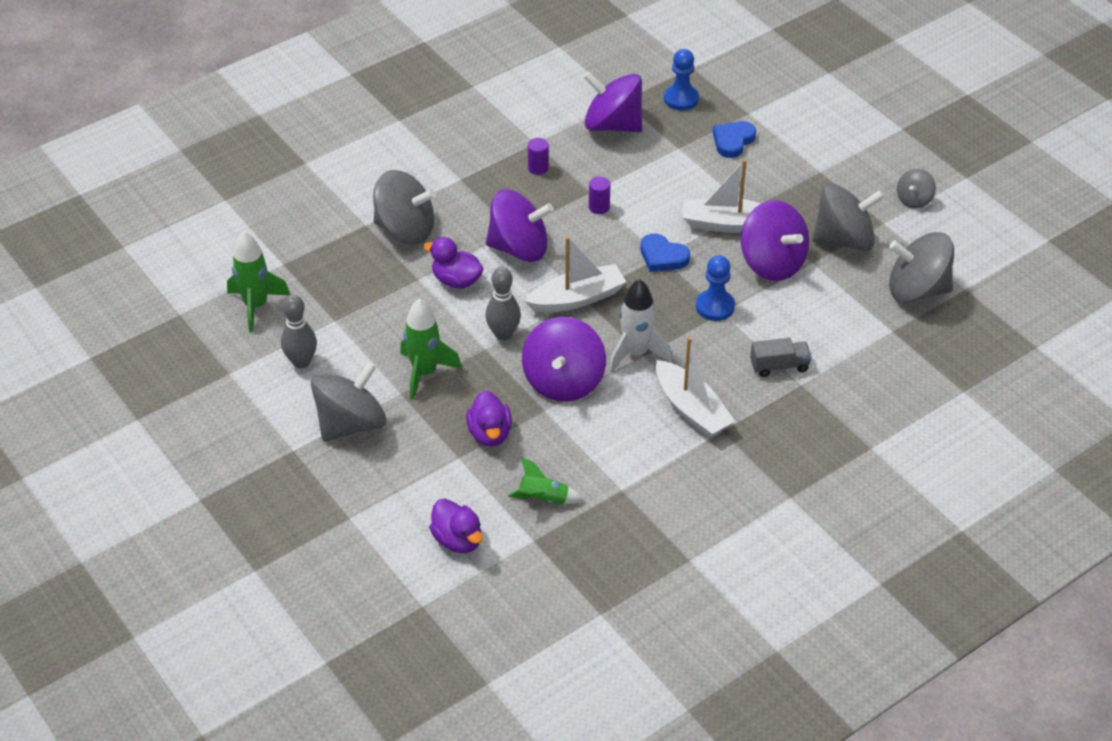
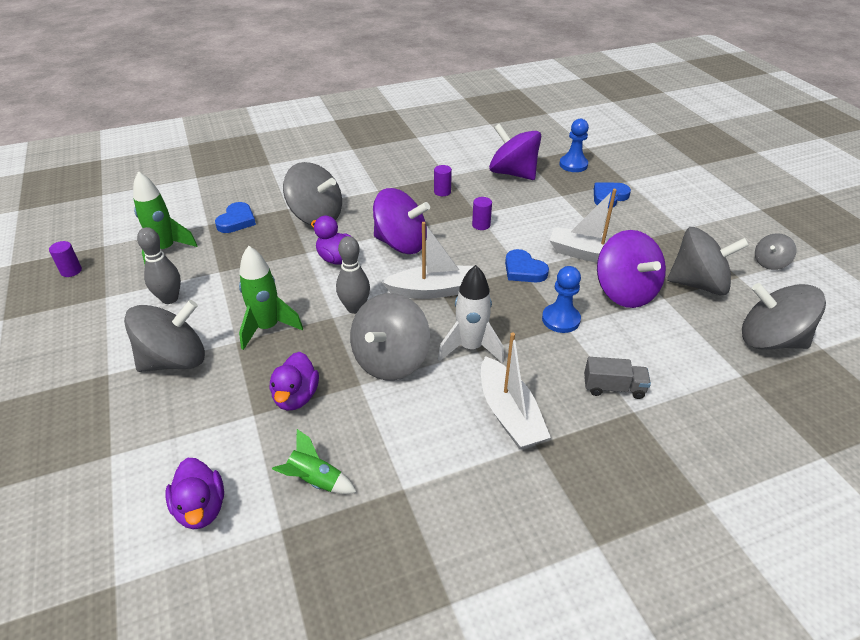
camera: 15 degrees right, 5 degrees down
purple spinning top [522,317,606,402] -> grey spinning top [350,293,430,381]
none -> purple cylinder [49,241,82,277]
none -> blue heart [215,202,256,233]

